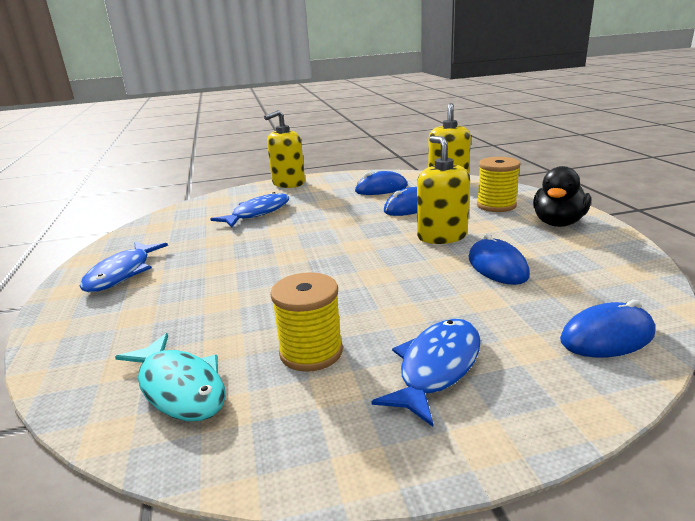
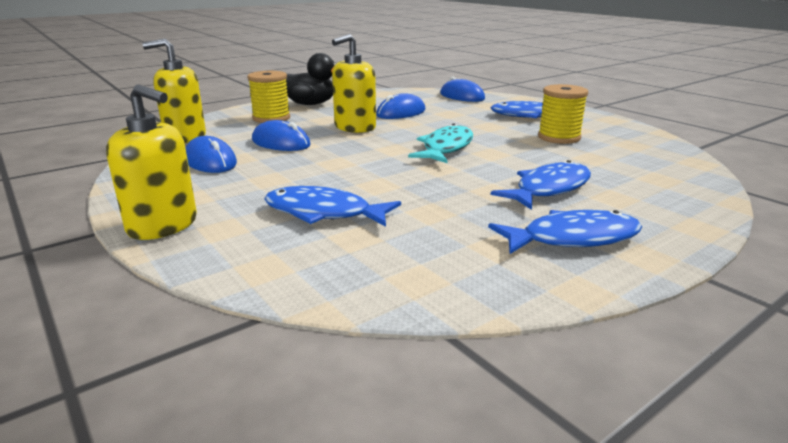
camera: 115 degrees left, 0 degrees up
turquoise fish [115,333,226,421] -> turquoise fish moved to [408,123,473,163]
none -> blue fish [490,160,591,210]

